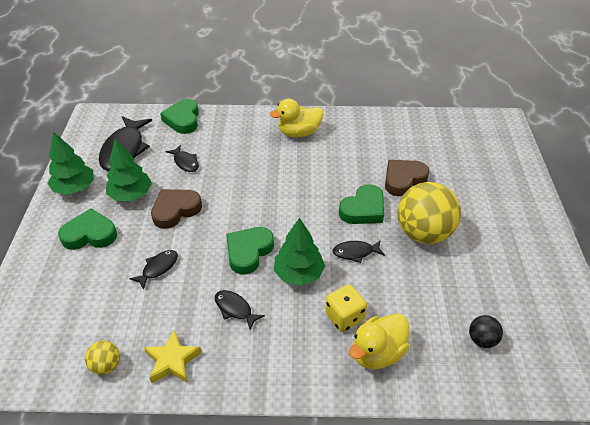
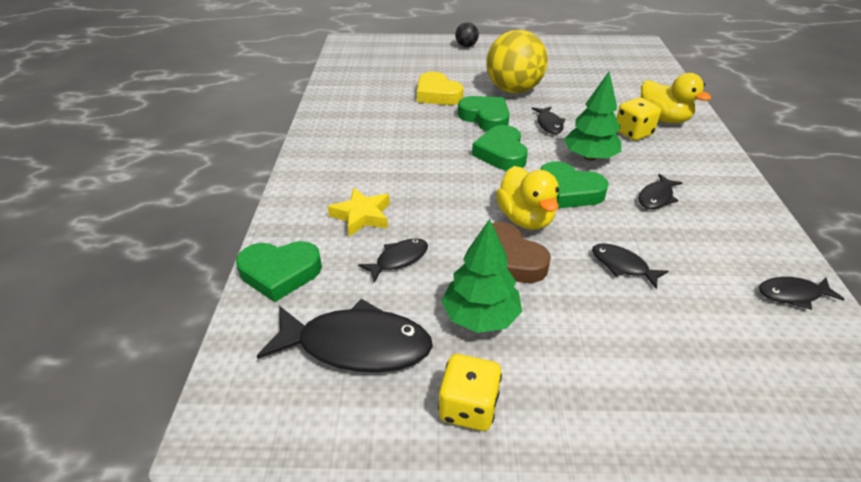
camera: 90 degrees left, 5 degrees down
green tree [48,132,94,195] -> yellow dice [438,354,502,431]
green heart [58,208,117,250] -> green heart moved to [472,125,528,171]
yellow ball [85,341,120,375] -> black fish [759,277,845,310]
yellow star [144,330,202,384] -> yellow star moved to [328,188,390,237]
yellow duck [270,99,323,137] -> yellow duck moved to [496,166,559,230]
brown heart [385,160,430,196] -> yellow heart [417,72,463,105]
black ball [469,315,503,348] -> black ball moved to [455,22,479,47]

